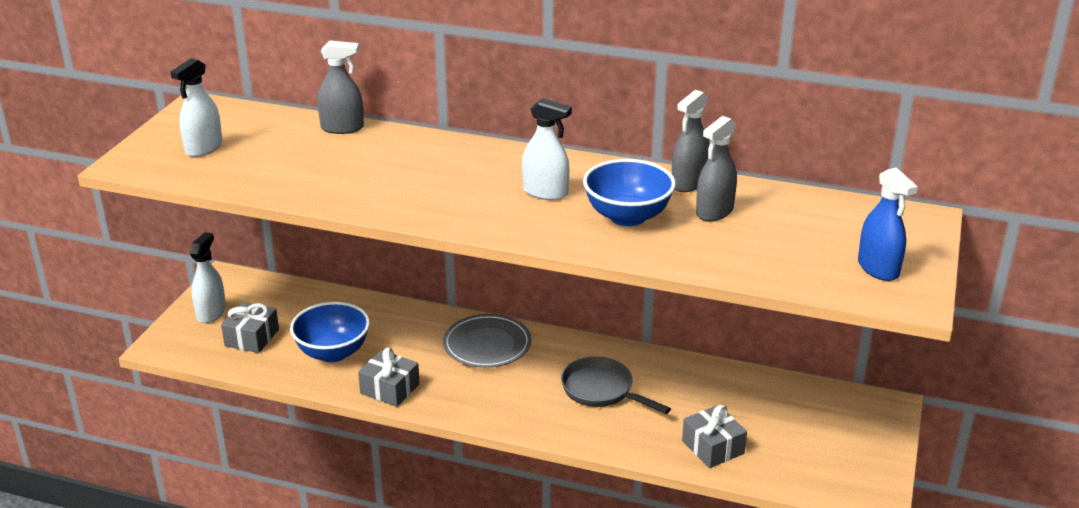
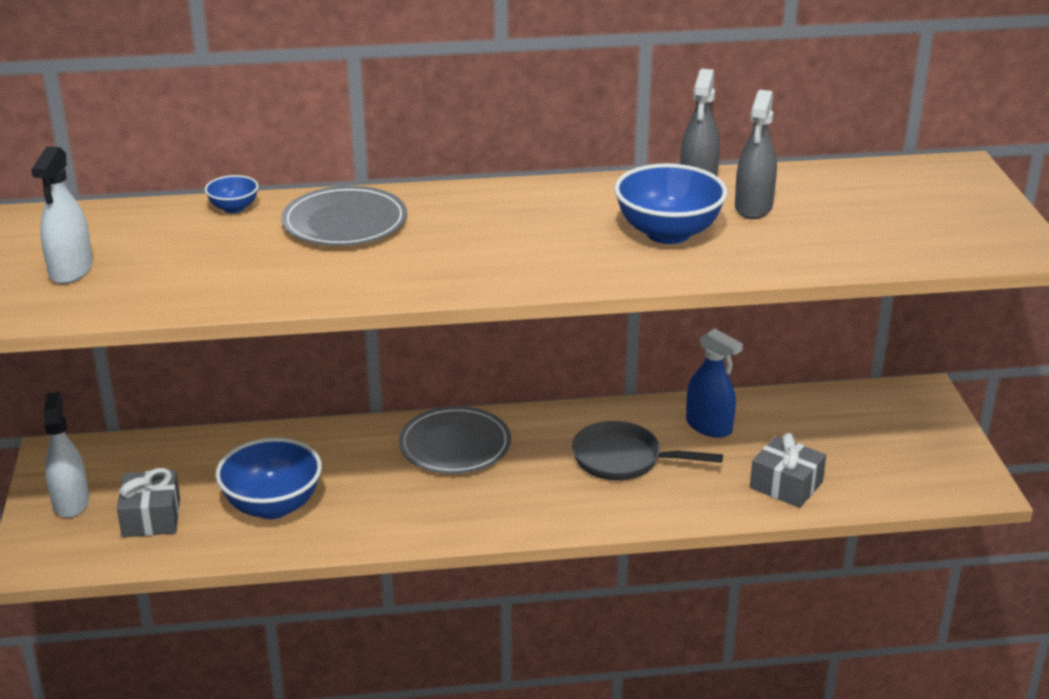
camera: 25 degrees left, 0 degrees up
grey spray bottle [317,40,364,134] -> blue bowl [205,175,259,213]
grey gift [358,348,420,407] -> none
white spray bottle [522,98,572,200] -> none
blue spray bottle [858,167,918,281] -> blue spray bottle moved to [686,328,743,438]
none -> grey plate [281,186,407,246]

